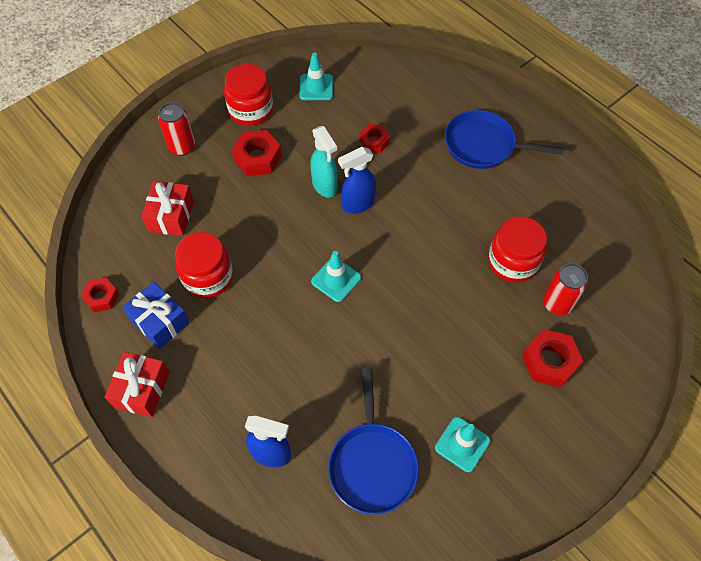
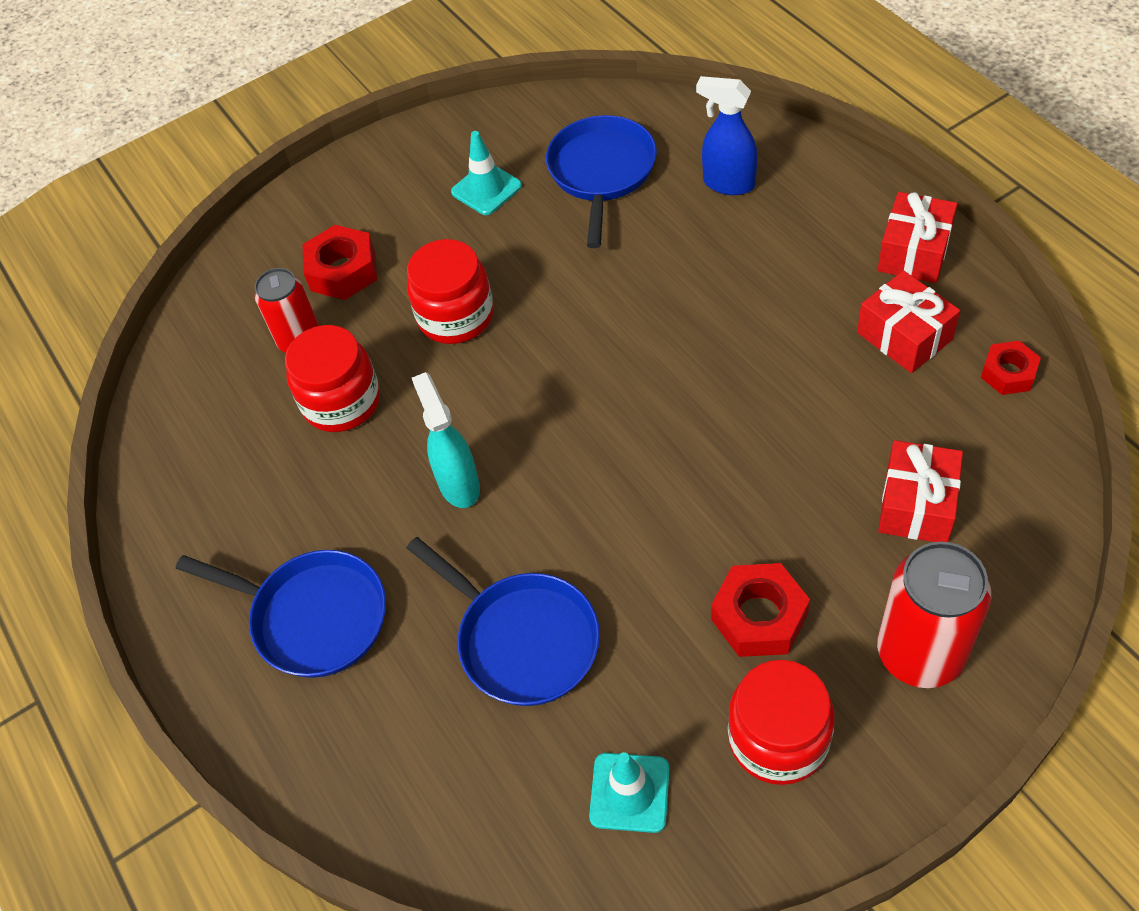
camera: 165 degrees left, 5 degrees down
blue gift [122,282,190,349] -> red gift [857,271,960,373]
red can [158,102,195,156] -> red can [877,542,991,688], size x1.51
red jar [175,232,233,298] -> red jar moved to [407,239,494,344]
turquoise spray bottle [310,126,338,198] -> turquoise spray bottle moved to [412,372,480,508]
turquoise traffic cone [311,251,361,302] -> none
blue spray bottle [338,147,376,214] -> none
red nut [359,124,390,153] -> blue pan [407,537,600,706]

